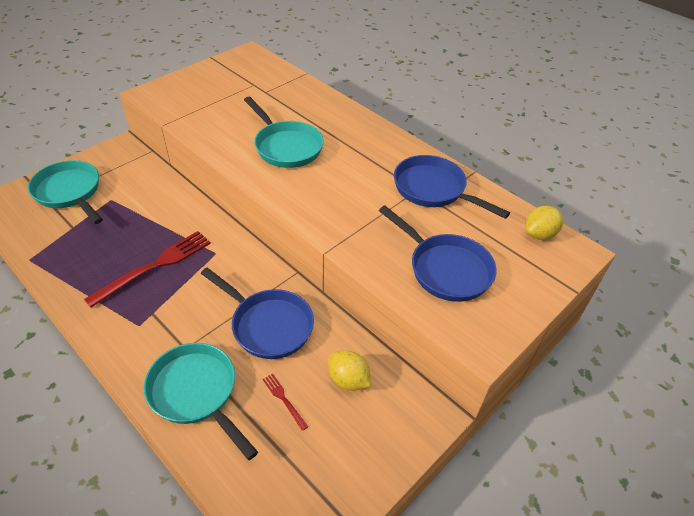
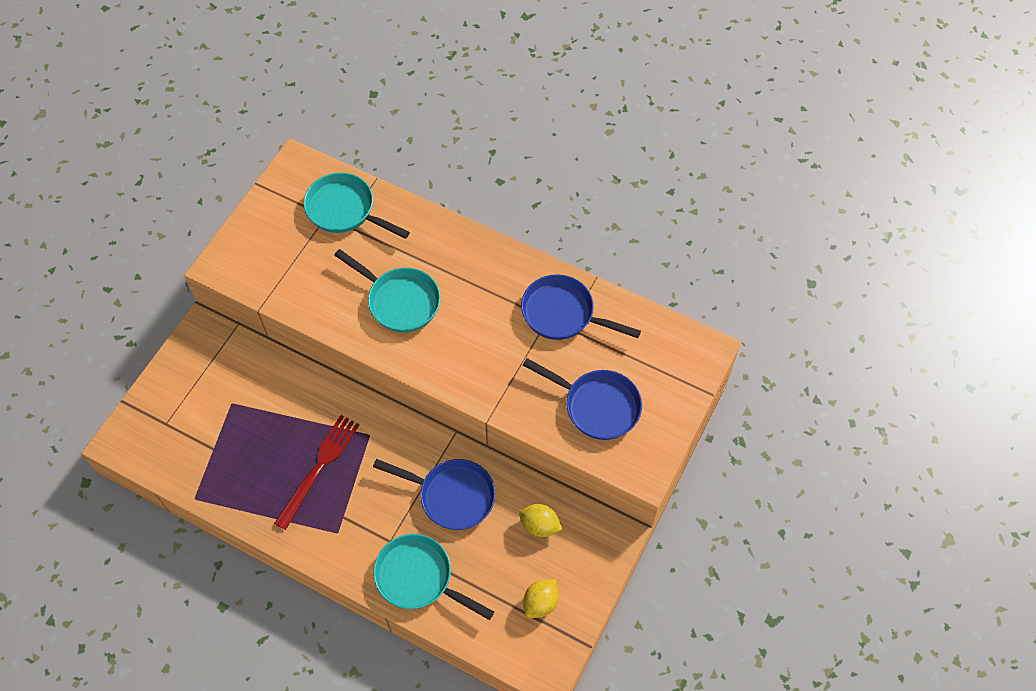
camera: 15 degrees left, 15 degrees up
turquoise pan [28,160,103,224] -> turquoise pan moved to [304,172,410,239]
red fork [263,374,308,431] -> none
yellow lemon [525,206,563,240] -> yellow lemon moved to [523,579,559,618]

